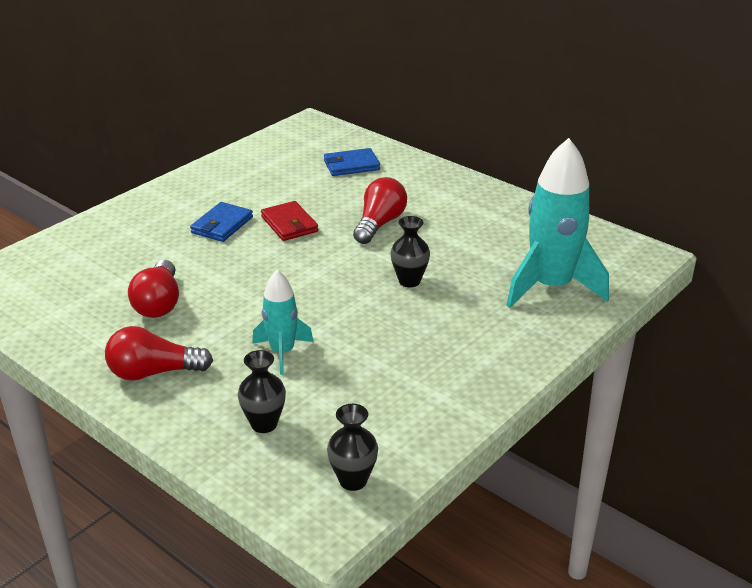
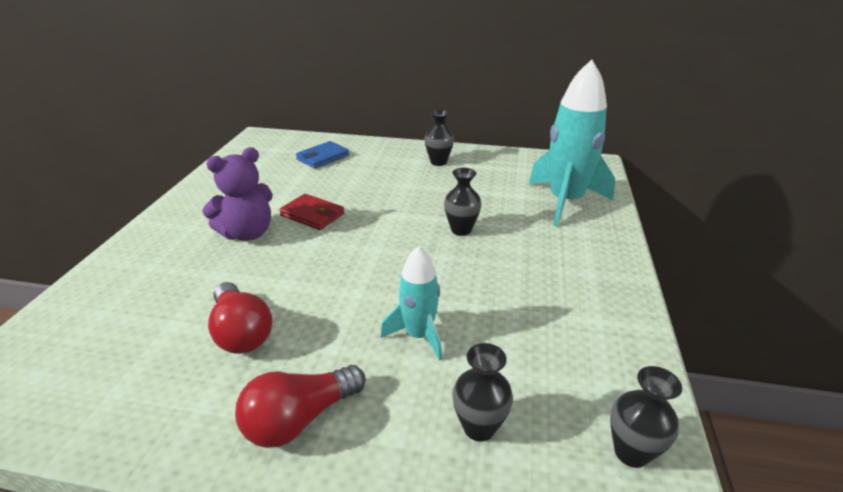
camera: 30 degrees left, 0 degrees up
blue wallet [190,202,253,242] -> purple teddy bear [202,147,273,241]
red light bulb [353,177,407,244] -> none
none -> black vase [424,110,454,166]

